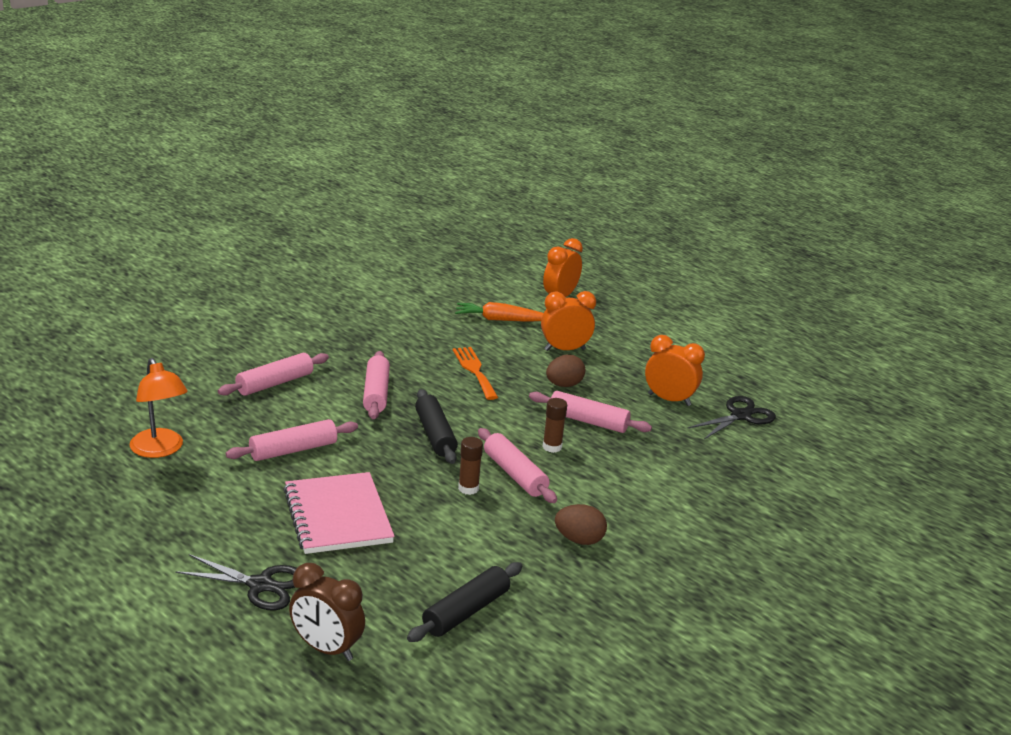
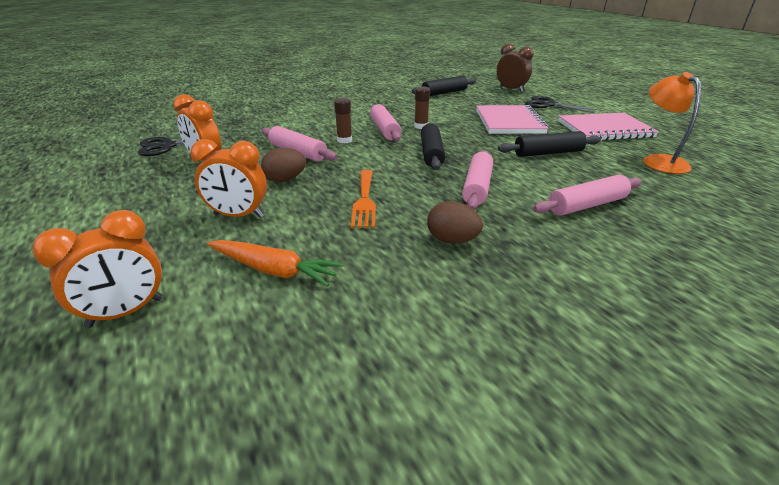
camera: 160 degrees left, 5 degrees up
pink rolling pin [226,419,358,461] -> black rolling pin [498,131,601,157]
brown egg [555,504,607,545] -> brown egg moved to [427,201,483,244]
none -> pink notebook [558,113,659,140]

